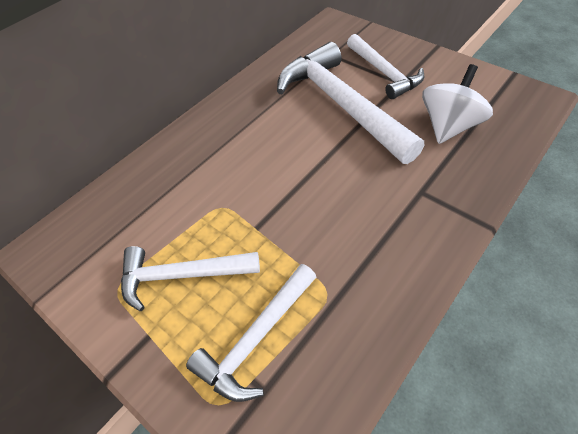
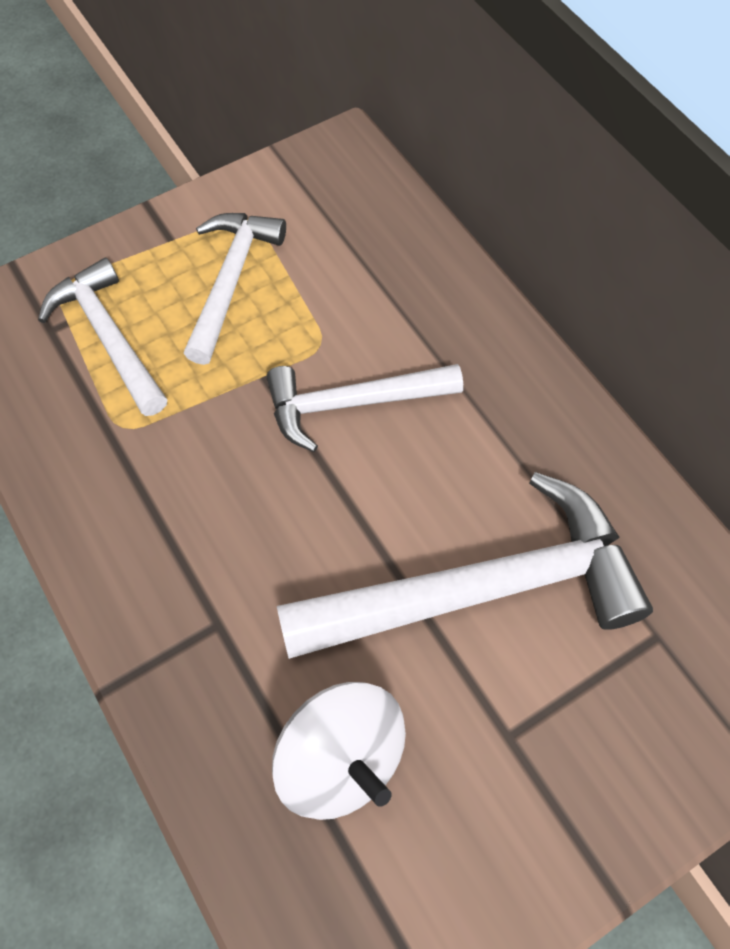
camera: 105 degrees right, 10 degrees up
white hammer [347,34,424,99] -> white hammer moved to [267,364,463,452]

